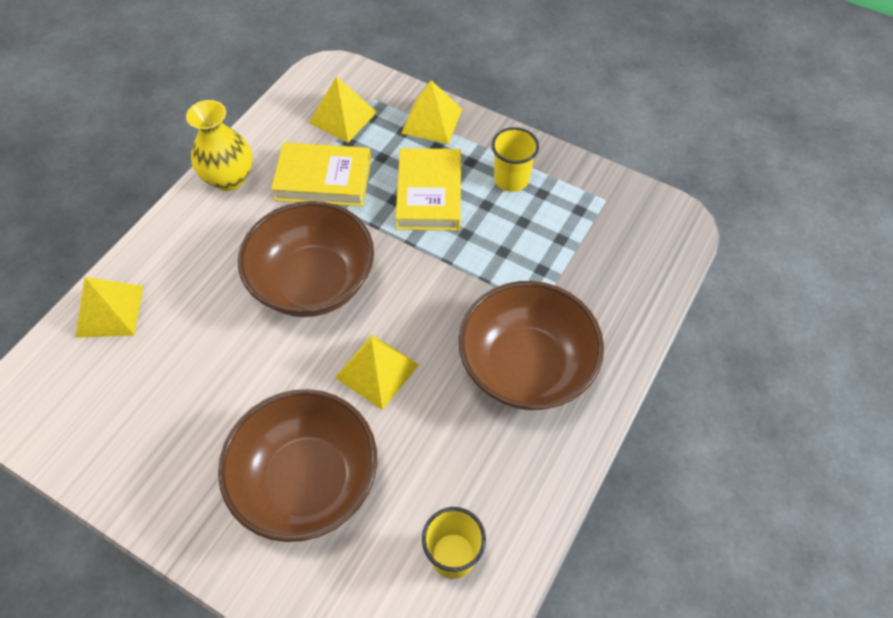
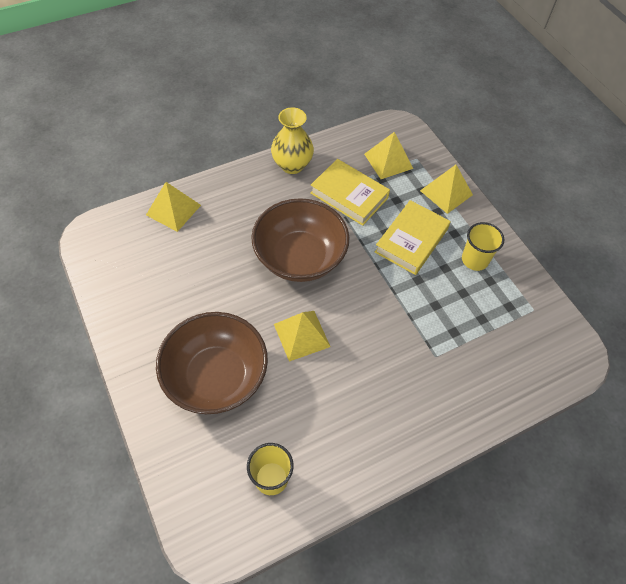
camera: 30 degrees right, 0 degrees up
brown bowl [459,281,604,410] -> none

